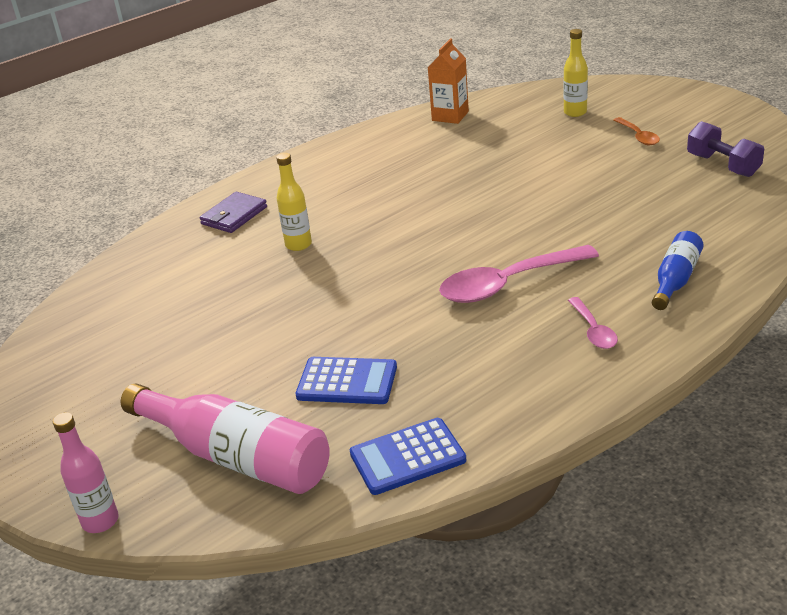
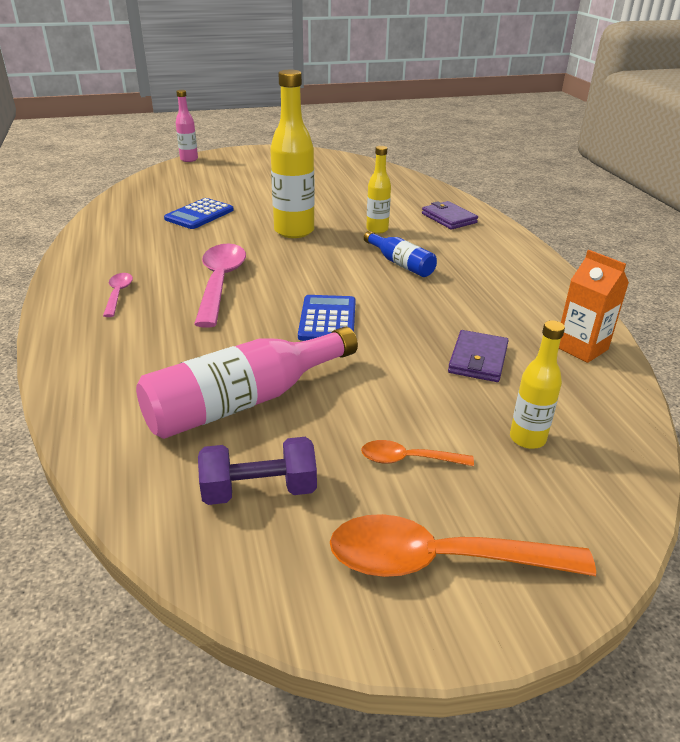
camera: 110 degrees right, 0 degrees up
pink bottle [121,383,330,494] -> pink bottle moved to [136,327,358,439]
blue calculator [350,418,466,495] -> blue calculator moved to [298,295,356,341]
pink spoon [568,297,618,349] -> pink spoon turned 75 degrees clockwise [103,273,133,317]
blue bottle [652,231,704,310] -> blue bottle moved to [364,231,437,277]
none -> yellow bottle [270,70,315,238]
none -> orange spoon [330,514,596,577]
none -> purple wallet [448,330,509,382]

